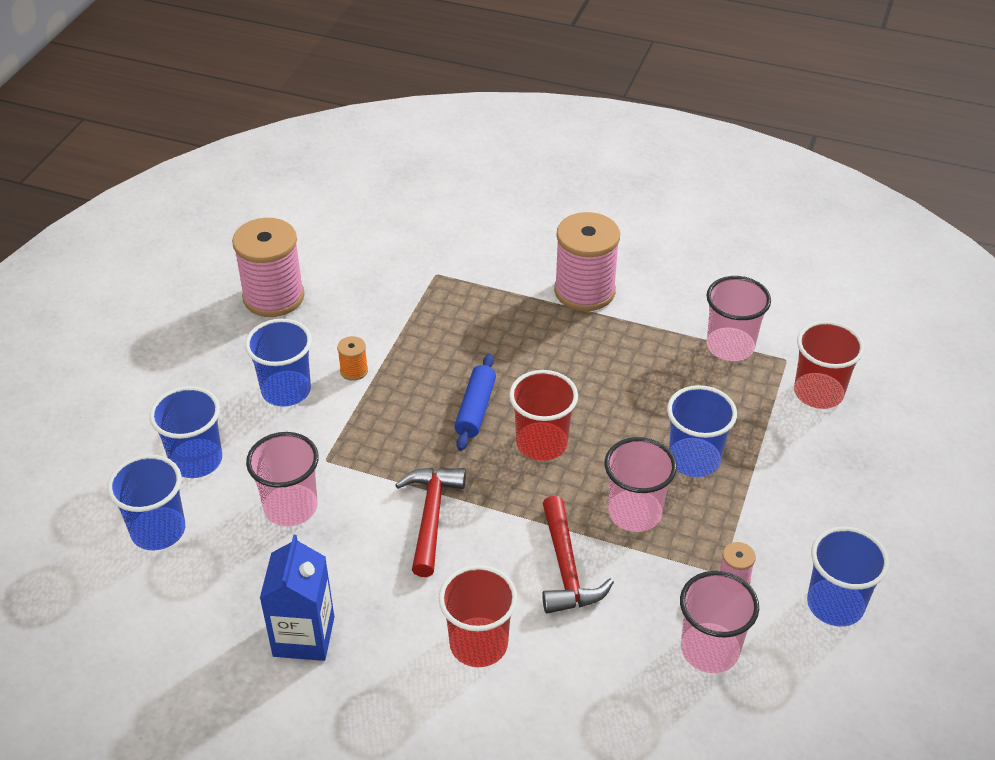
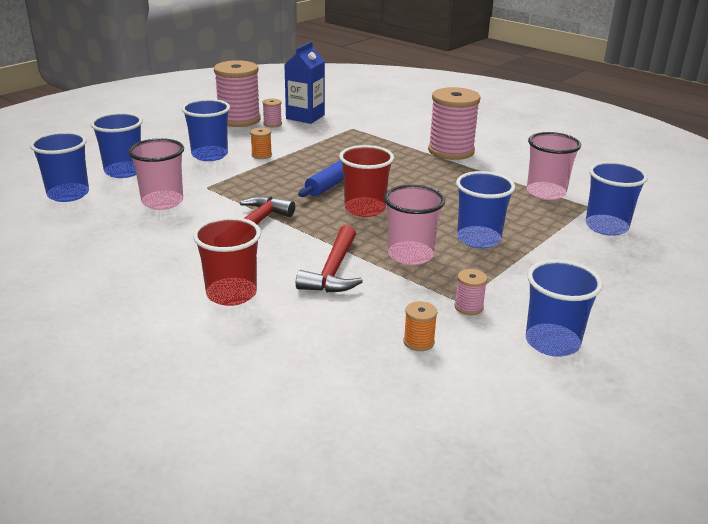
camera: 20 degrees right, 15 degrees down
blue carton [260,535,334,661] -> blue carton moved to [284,42,325,124]
pink cup [680,571,759,673] -> orange spool [404,301,437,351]
red cup [794,321,864,409] -> blue cup [586,161,648,236]
none -> pink spool [262,99,282,127]

